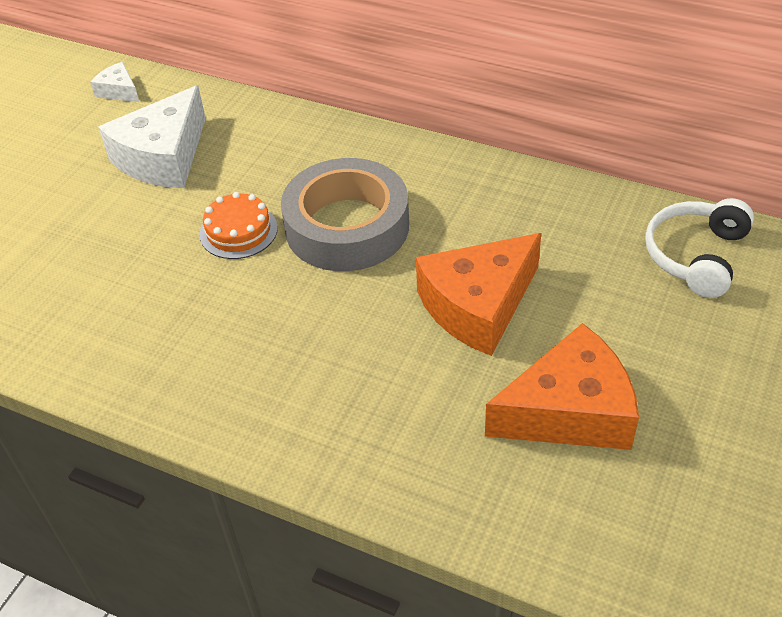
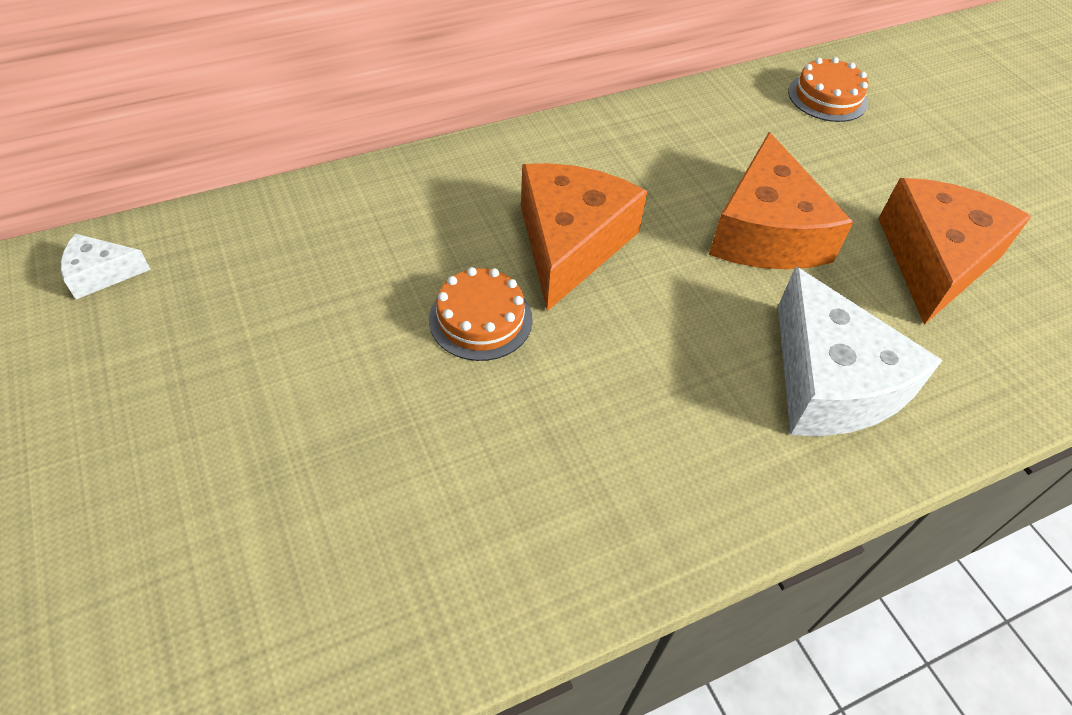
camera: 55 degrees left, 5 degrees up
white cheese [98,85,206,188] -> white cheese moved to [778,266,943,436]
grey tape [281,158,409,271] -> orange cheese [521,163,647,311]
white headphones [645,198,754,298] -> orange cake [788,57,868,122]

